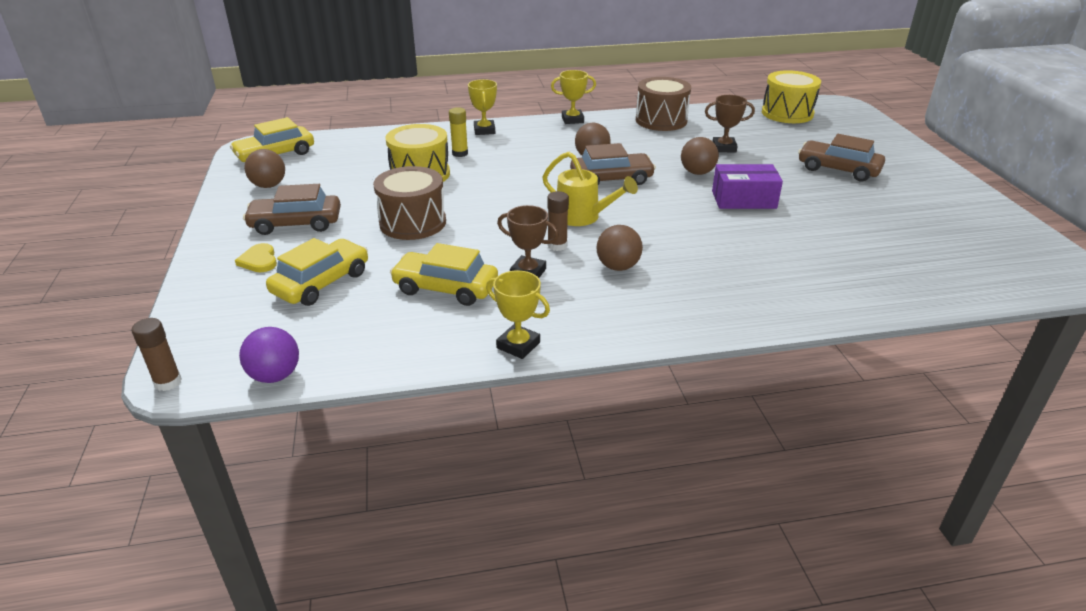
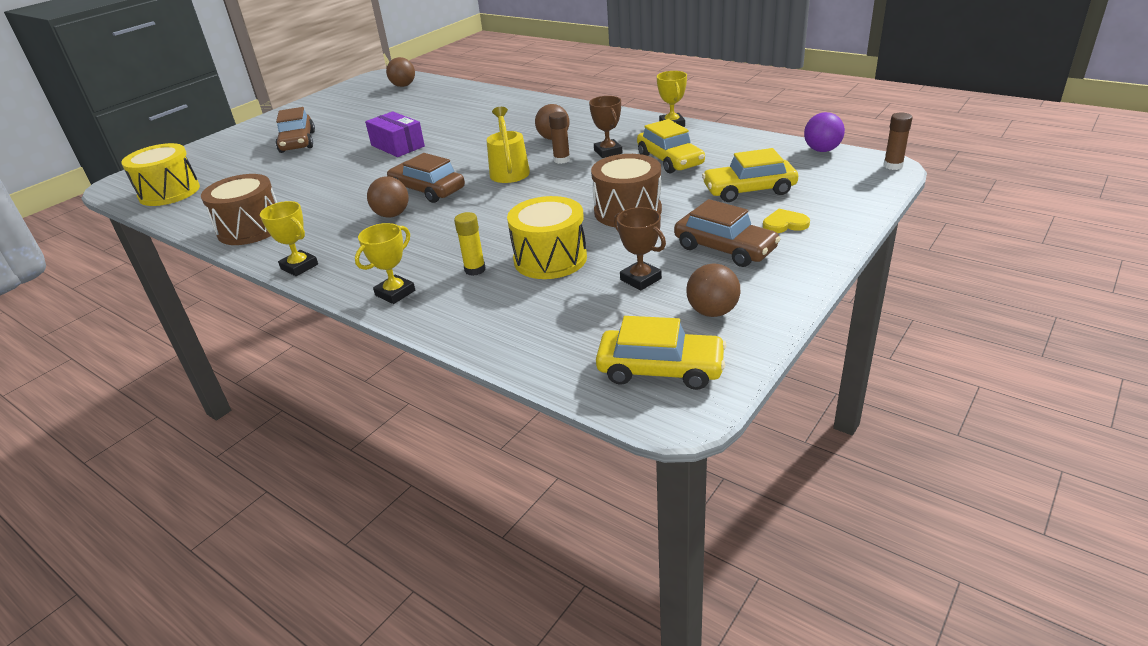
camera: 130 degrees left, 0 degrees up
yellow heart [235,243,277,272] -> yellow heart turned 120 degrees counterclockwise [763,209,810,233]
brown ball [681,137,719,175] -> brown ball moved to [386,57,415,87]
brown trophy [705,95,755,152] -> brown trophy moved to [614,207,666,290]

